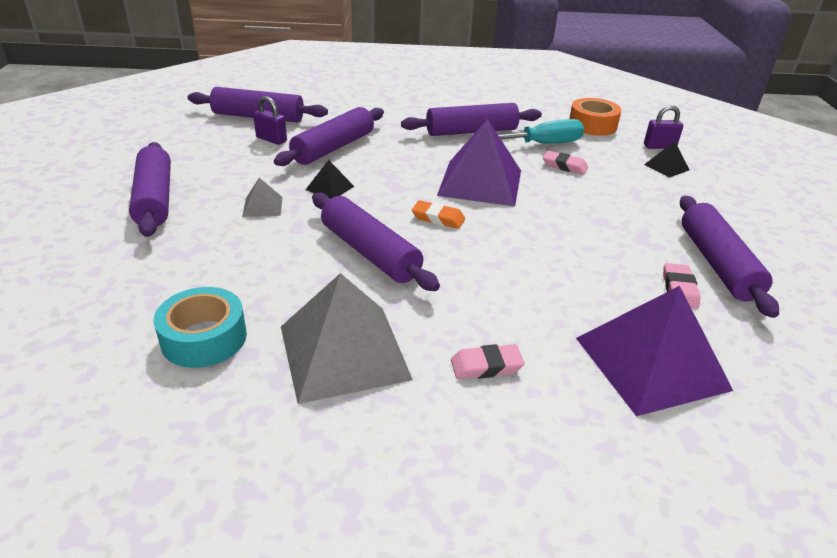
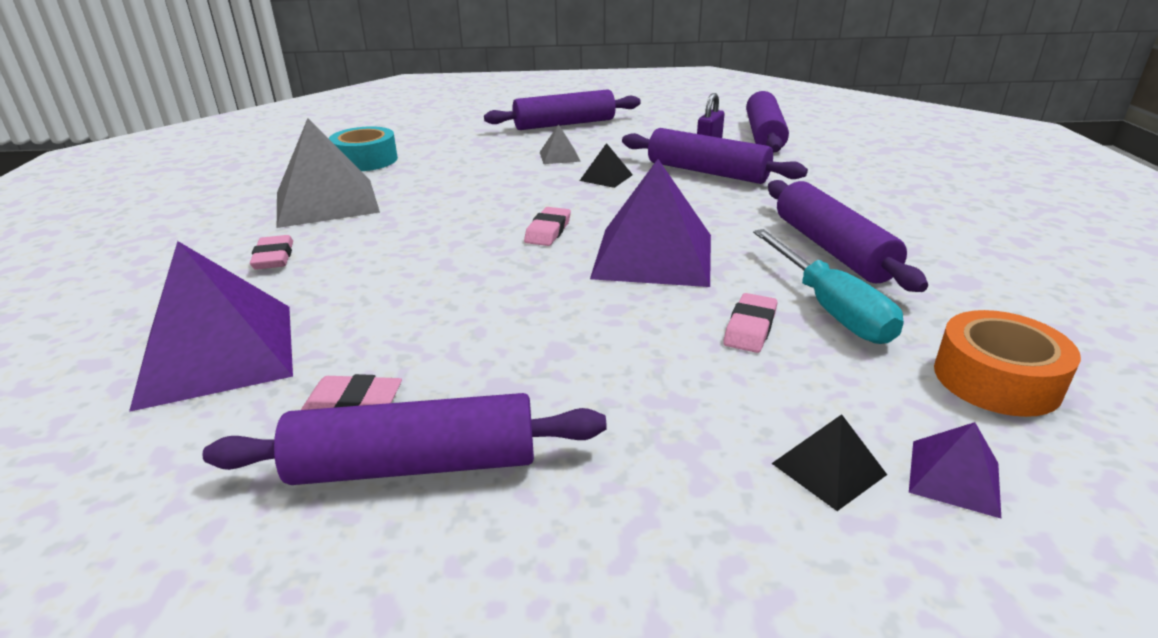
camera: 90 degrees right, 5 degrees down
purple rolling pin [312,193,440,291] -> none
orange eraser [412,200,465,229] -> pink eraser [524,207,571,246]
purple padlock [644,105,683,149] -> purple pyramid [909,422,1001,518]

